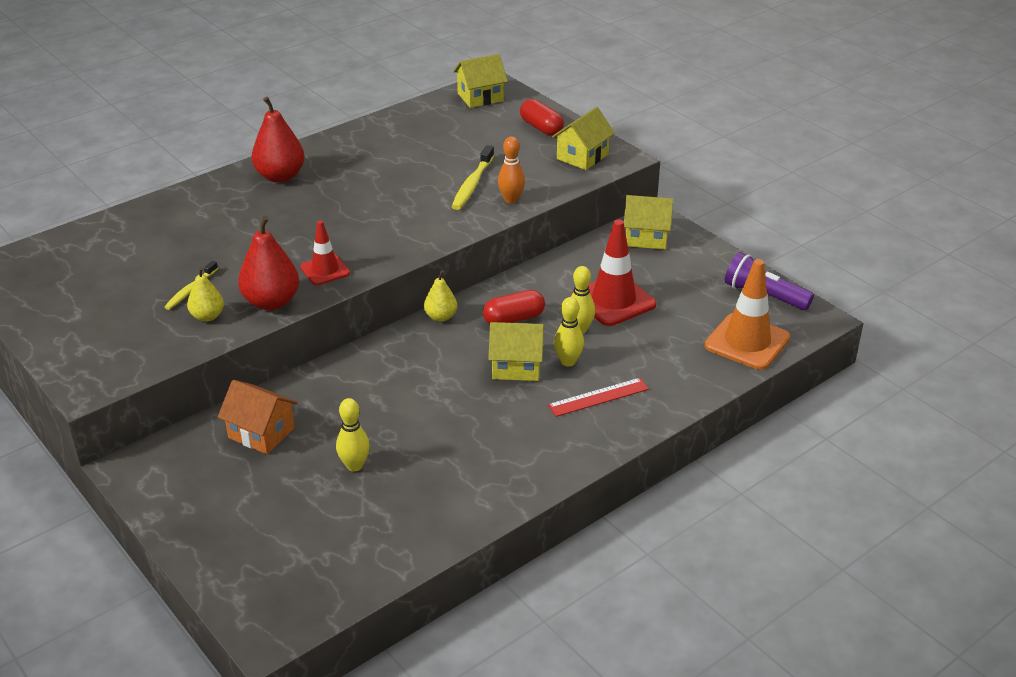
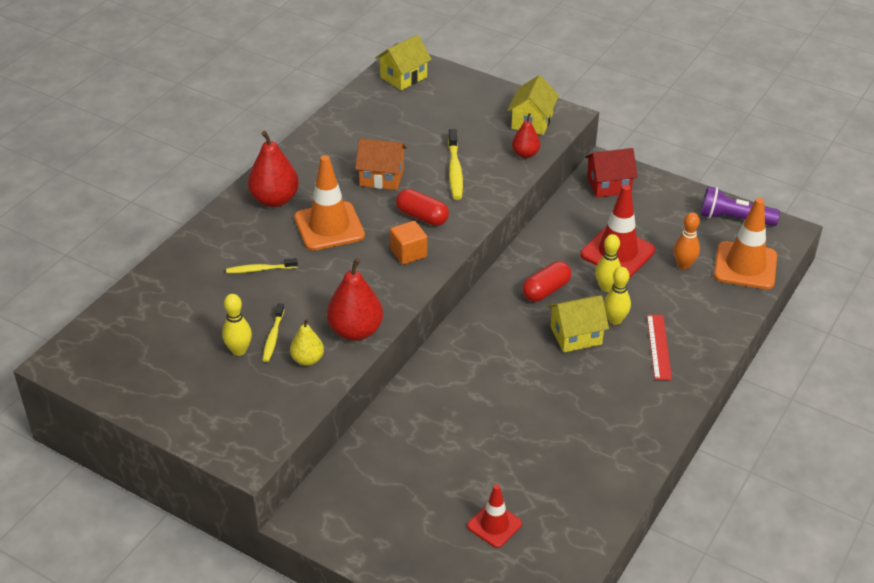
camera: 20 degrees left, 5 degrees up
orange house [218,380,298,454] -> orange house moved to [355,138,407,190]
red traffic cone [300,221,350,285] -> red traffic cone moved to [467,484,522,548]
yellow bowling pin [336,398,370,472] -> yellow bowling pin moved to [222,294,252,356]
yellow pear [424,270,457,322] -> none
orange bowling pin [498,136,525,204] -> orange bowling pin moved to [674,212,700,270]
red capsule [520,99,564,136] -> red capsule moved to [396,189,449,226]
red ruler [548,378,649,417] -> red ruler turned 45 degrees counterclockwise [647,315,672,380]
yellow house [624,195,673,249] -> red house [585,148,638,198]
none -> yellow toothbrush [226,258,298,273]
none -> orange traffic cone [294,155,365,251]
none -> orange cube [390,221,427,265]
none -> red pear [512,113,540,158]

